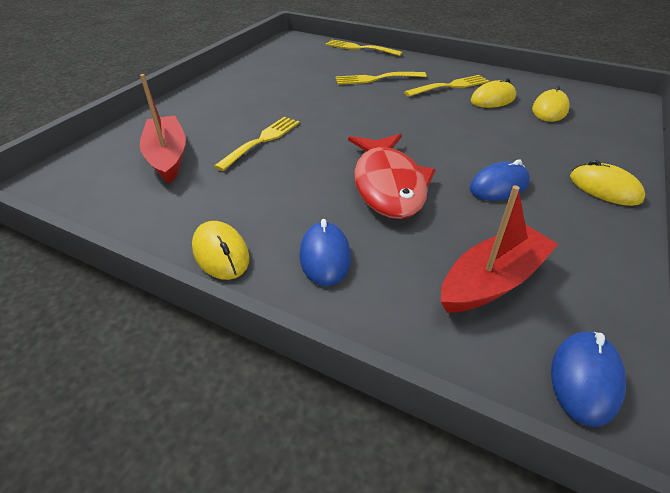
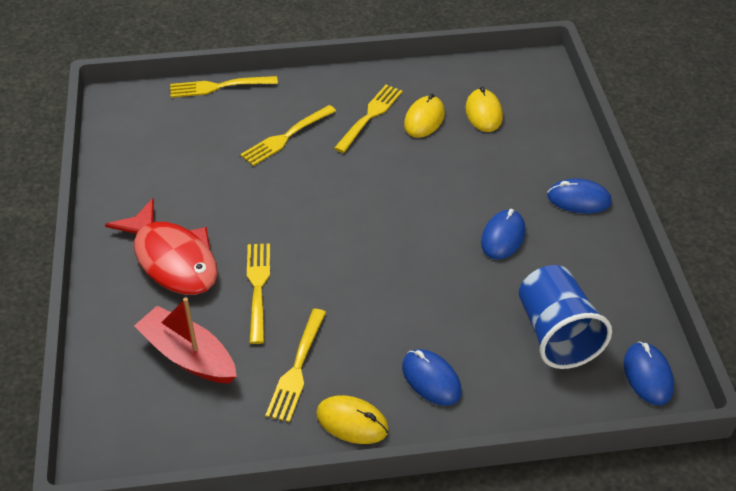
camera: 35 degrees left, 5 degrees up
red fish [348,134,435,219] -> red fish moved to [105,198,218,295]
red boat [441,186,558,313] -> blue cup [519,265,612,369]
yellow mouse [570,160,645,206] -> blue mouse [547,179,612,214]
none -> yellow fork [265,309,326,422]

